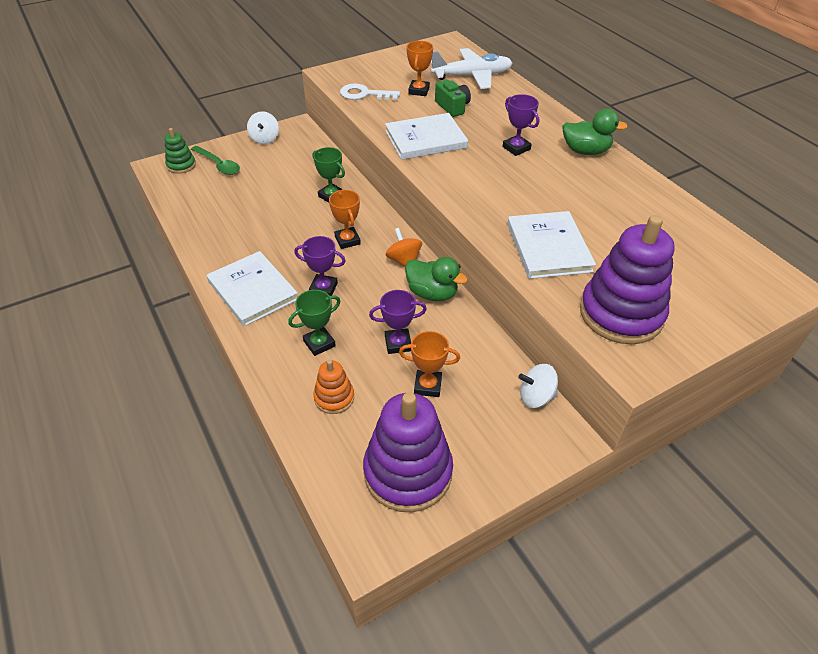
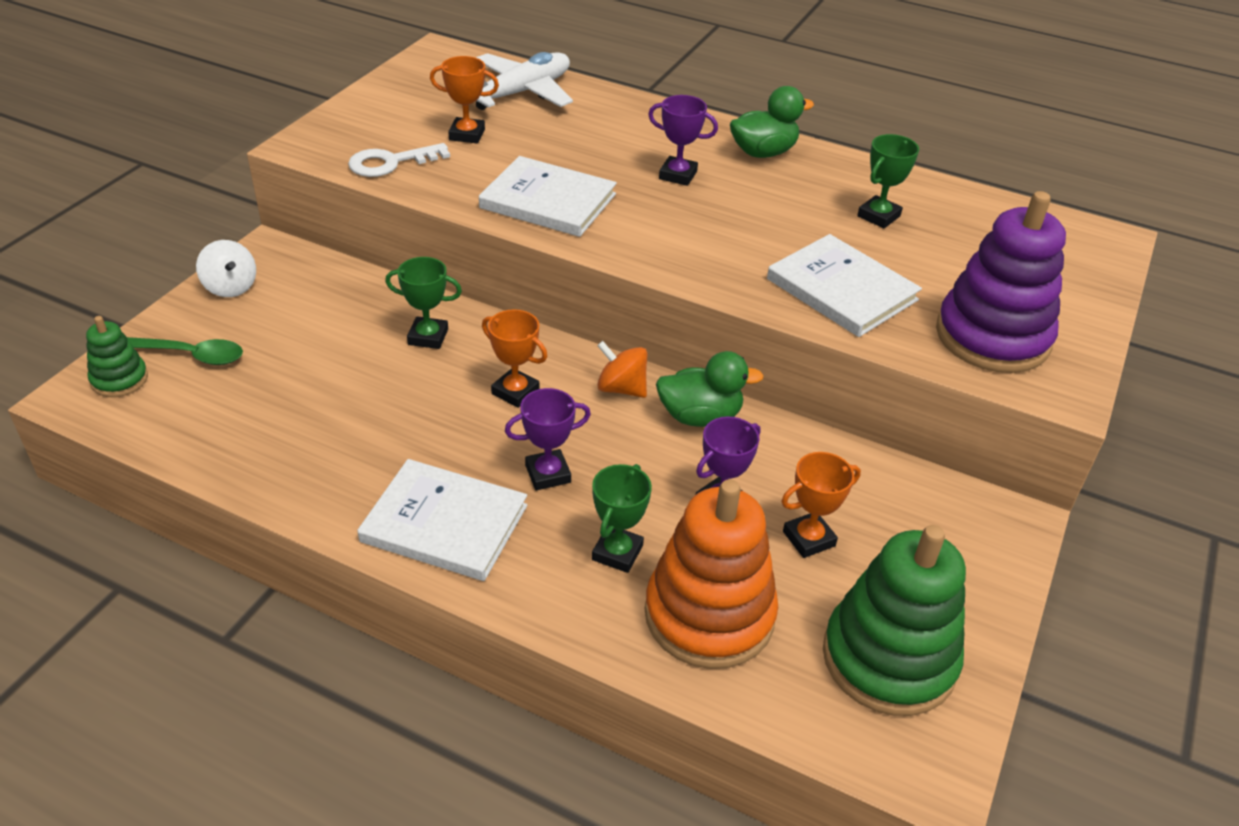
camera: 35 degrees left, 5 degrees down
orange stacking toy [313,359,354,414] -> orange stacking toy [645,480,778,669], size x2.01
purple stacking toy [363,392,453,512] -> green stacking toy [823,525,966,716]
white book [385,113,468,160] -> white book turned 75 degrees clockwise [479,156,617,237]
orange trophy [407,41,433,96] -> orange trophy turned 60 degrees counterclockwise [430,56,499,144]
green camera [435,80,471,117] -> none
white spinning top [518,364,558,408] -> none
none -> green trophy [857,134,919,228]

